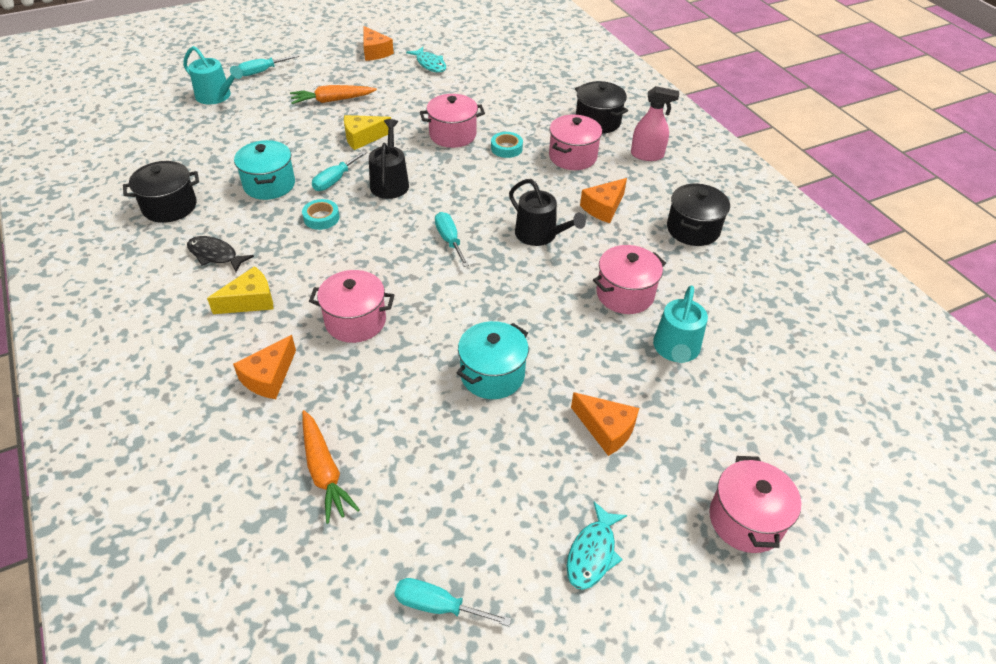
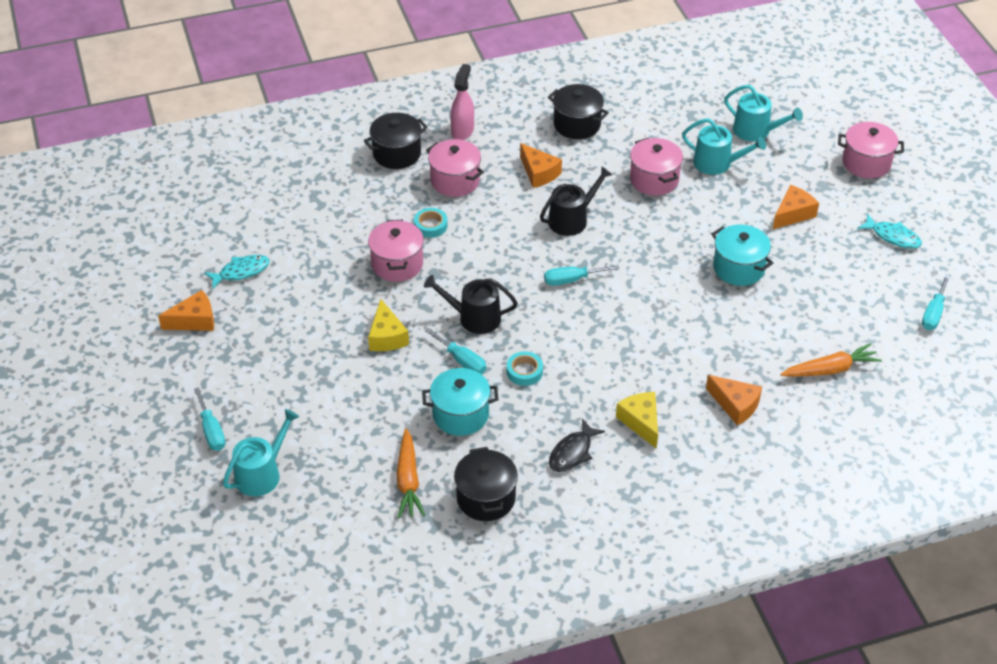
camera: 80 degrees left, 0 degrees up
orange carrot [290,85,377,104] -> orange carrot moved to [396,428,425,519]
pink pot [309,270,394,343] -> none
none -> turquoise watering can [724,85,803,141]

